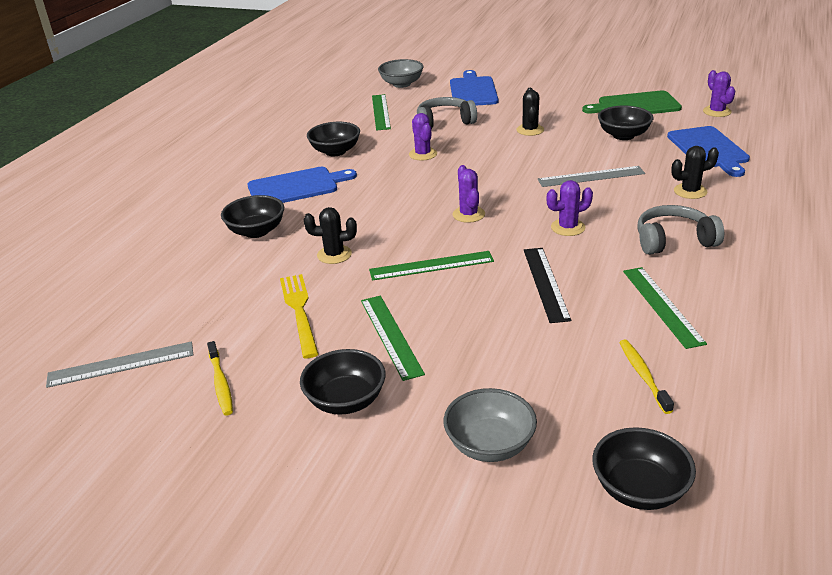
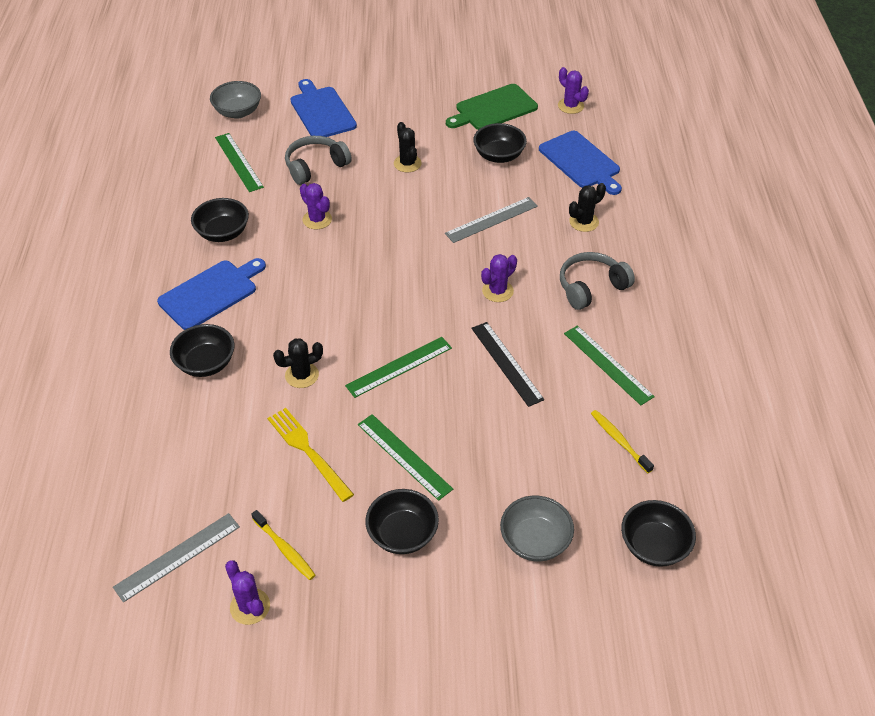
camera: 25 degrees left, 15 degrees up
purple cactus [453,165,485,223] -> purple cactus moved to [225,560,270,625]

